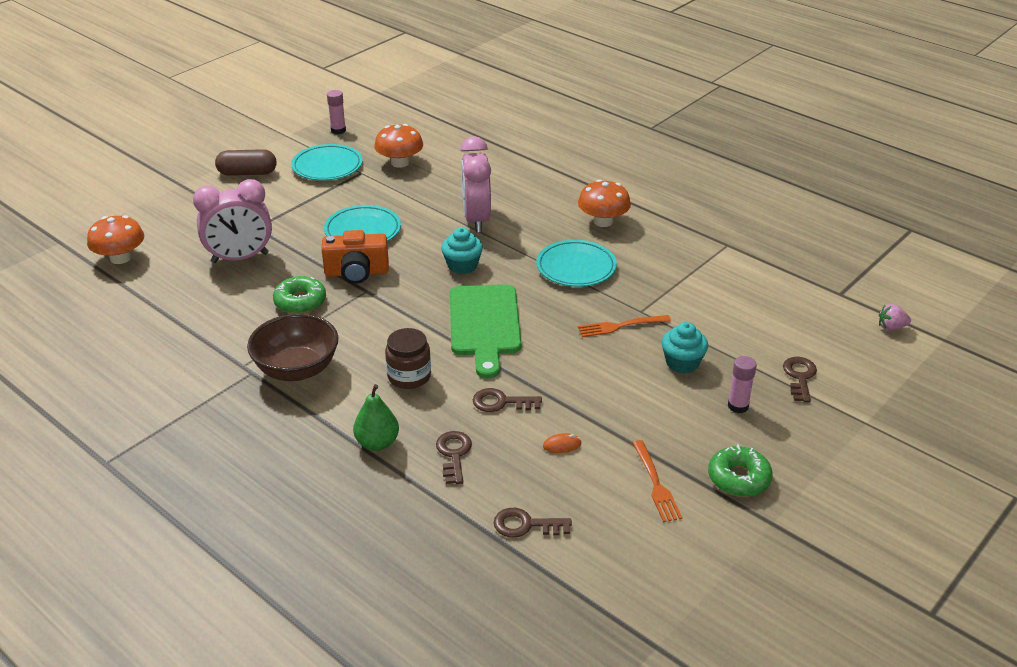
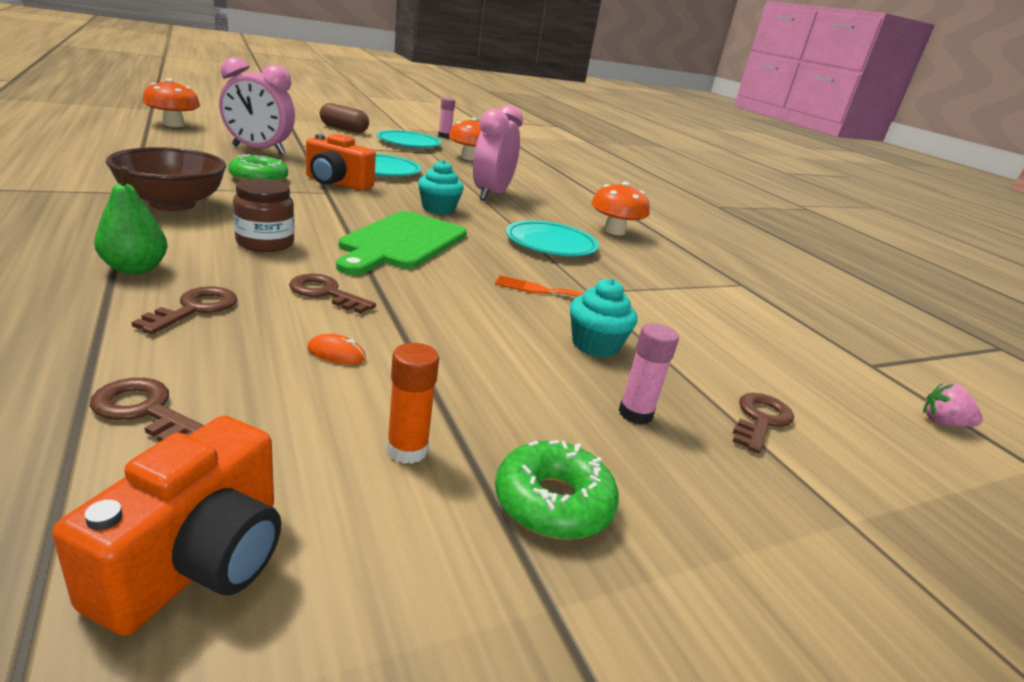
camera: 20 degrees right, 10 degrees down
orange fork [633,440,682,522] -> orange glue stick [387,343,439,464]
none -> orange camera [52,416,281,636]

